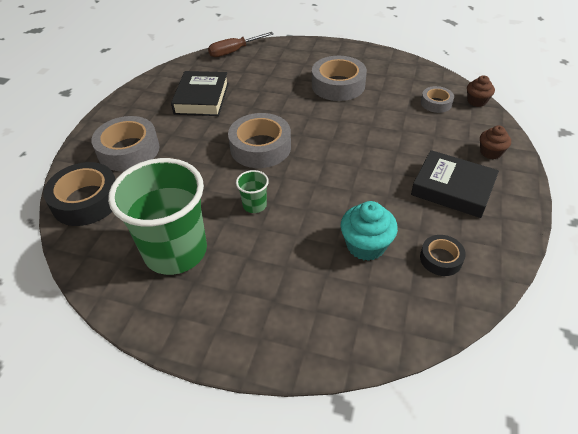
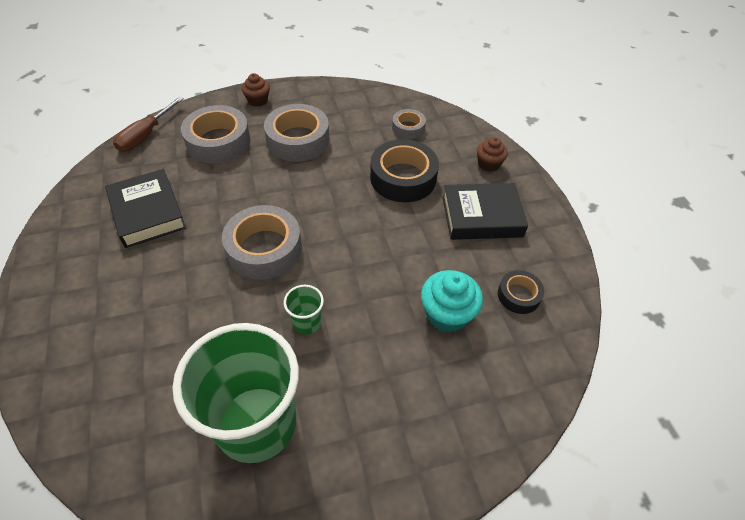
camera: 35 degrees left, 5 degrees up
black tape [43,162,116,226] -> black tape moved to [370,139,439,202]
grey tape [91,116,159,171] -> grey tape moved to [181,105,251,164]
brown cupcake [467,75,495,107] -> brown cupcake moved to [241,73,270,107]

